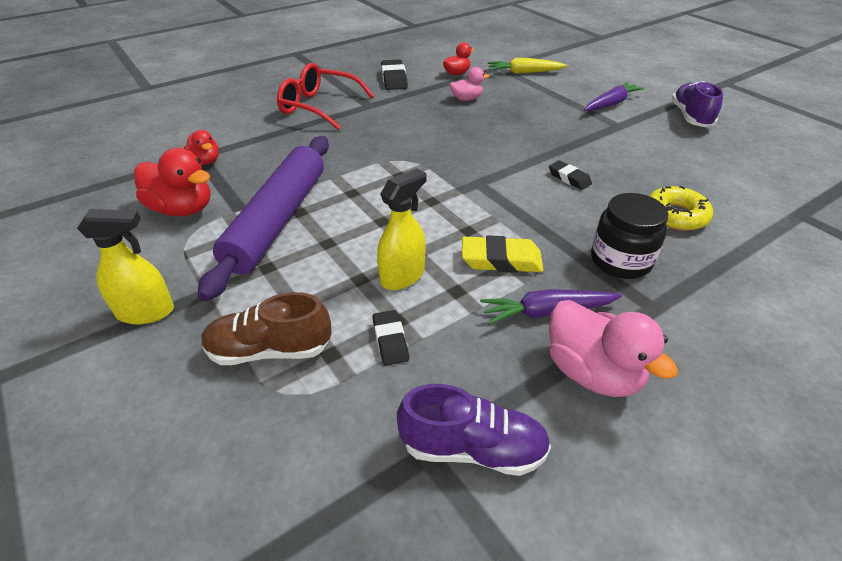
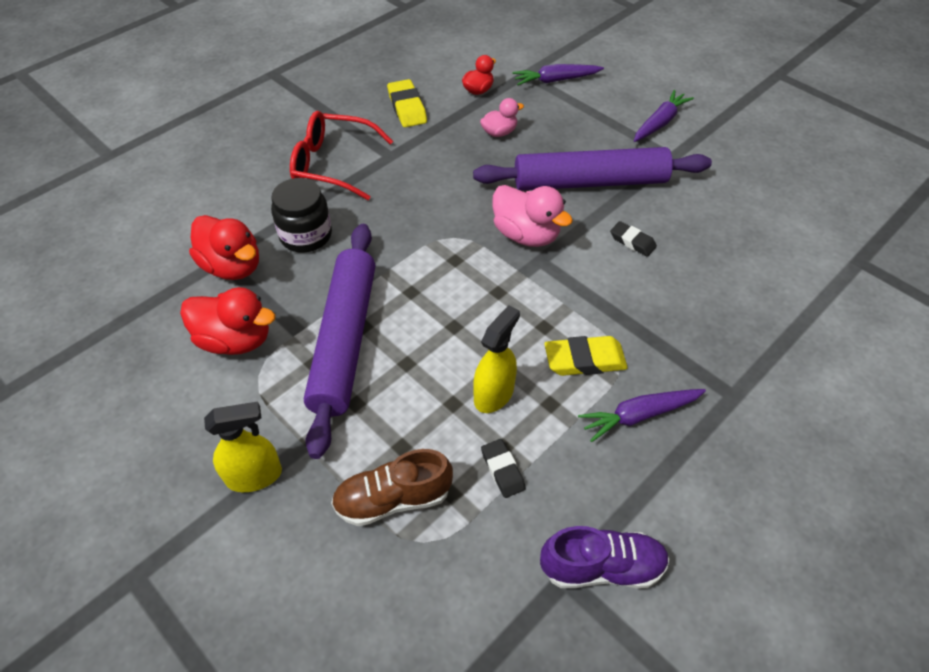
camera: 10 degrees left, 10 degrees up
red duck [184,130,219,164] -> red duck [189,215,259,280], size x1.70
black eraser [381,59,408,90] -> yellow eraser [387,79,427,127]
yellow carrot [488,58,567,74] -> purple carrot [513,64,604,85]
pink duck [549,300,678,397] -> pink duck moved to [492,185,573,247]
black jar [591,193,669,279] -> black jar moved to [271,178,332,253]
yellow donut [649,186,713,231] -> none
purple shoe [671,81,723,127] -> none
none -> purple rolling pin [473,147,712,191]

